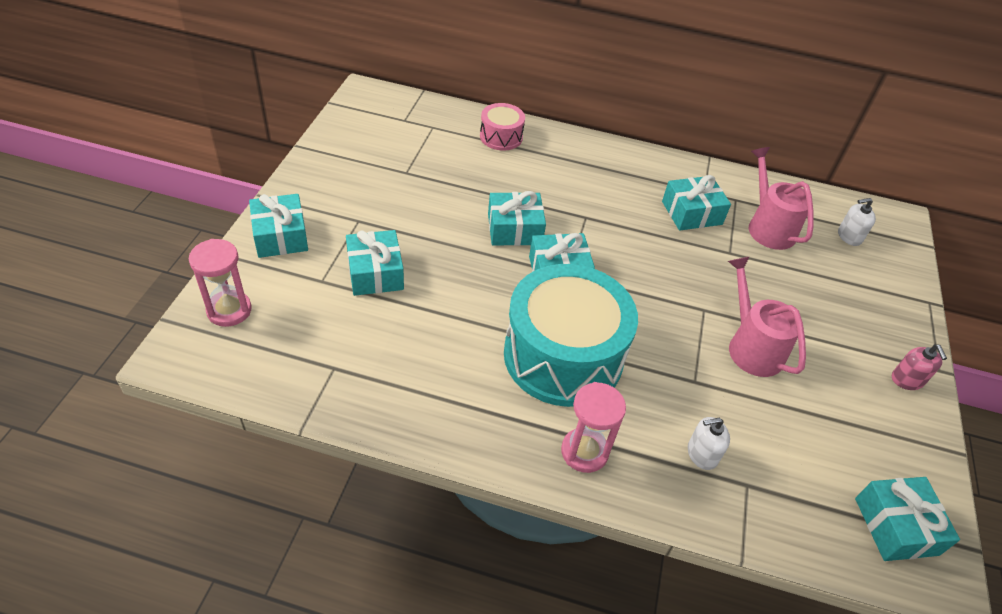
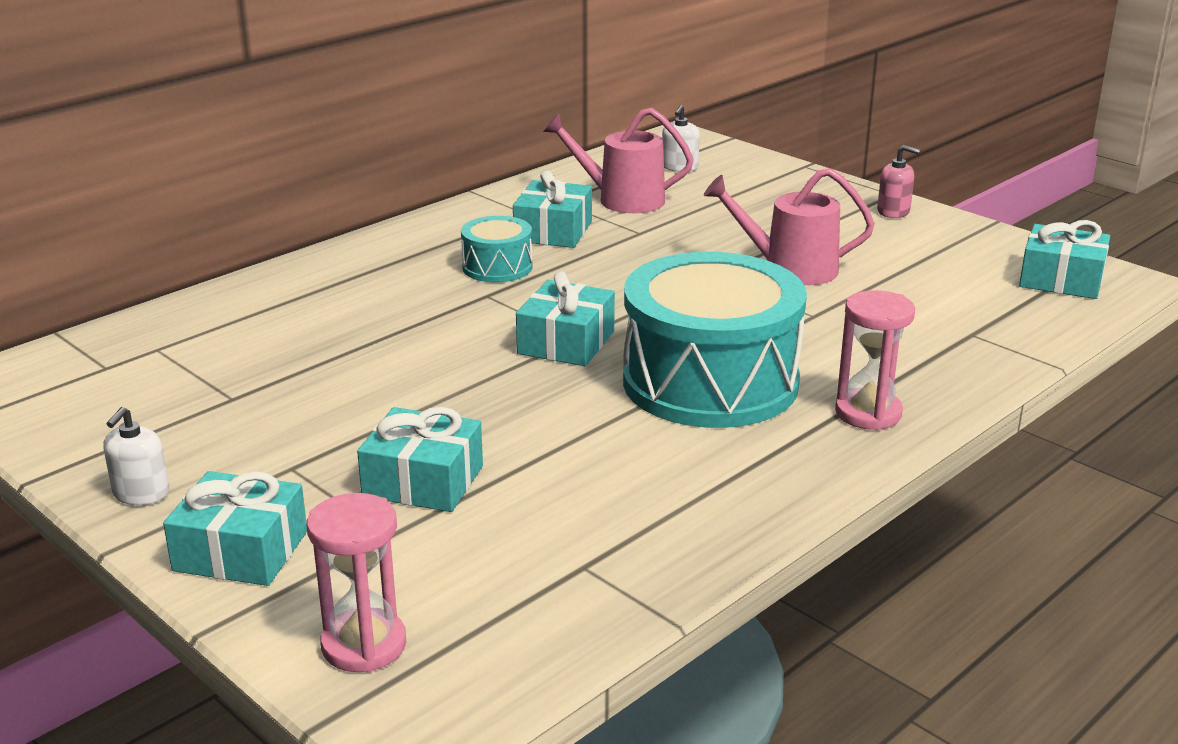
camera: 55 degrees left, 20 degrees down
pink drum [480,103,525,151] -> none
turquoise gift [488,191,546,246] -> none
white soap dispenser [688,417,730,470] -> white soap dispenser moved to [103,407,169,505]
none -> turquoise drum [461,216,533,282]

